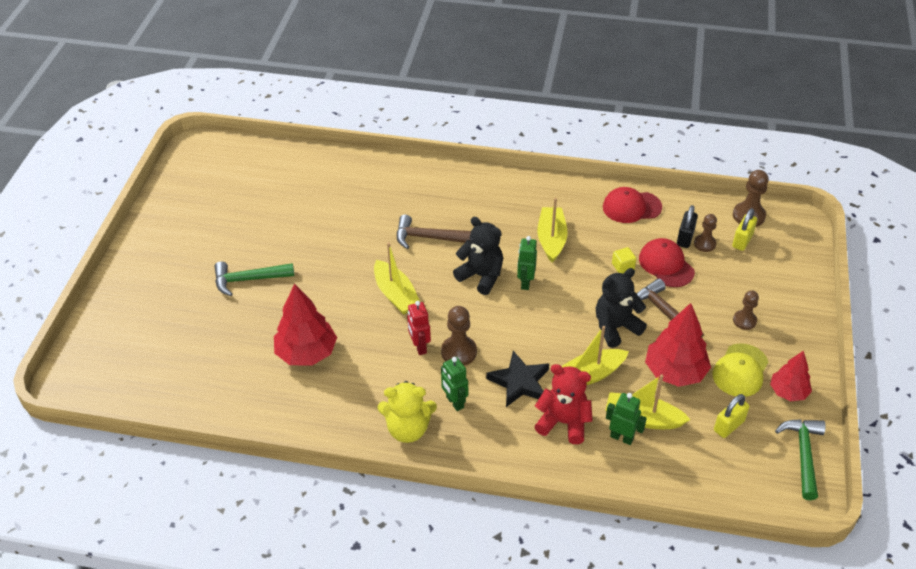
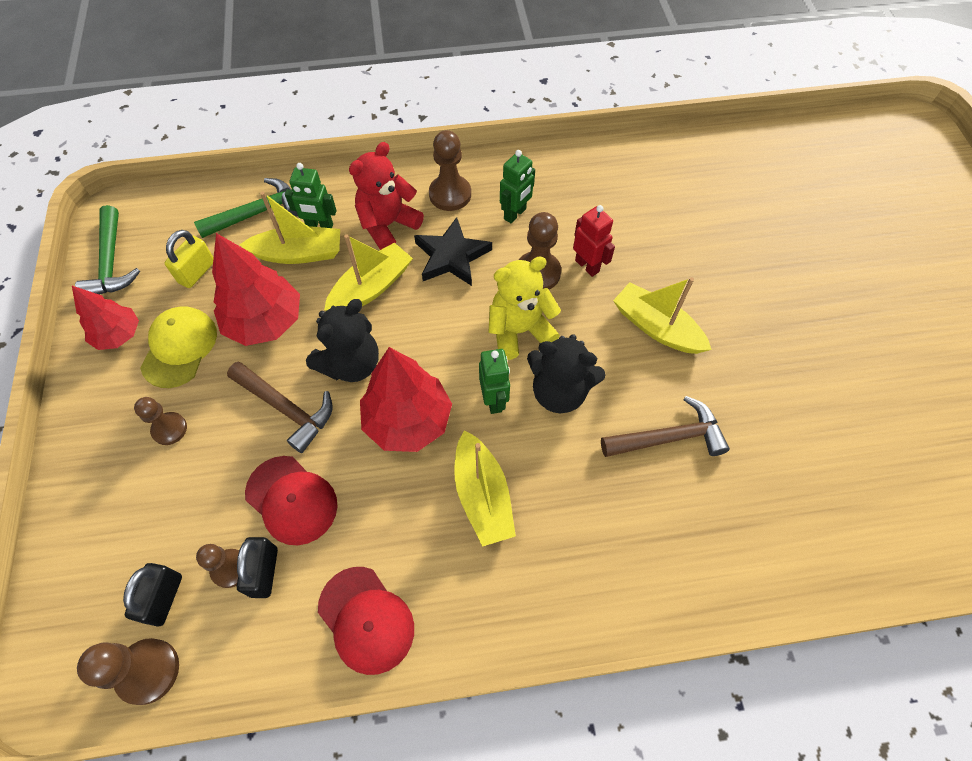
camera: 160 degrees right, 15 degrees up
green hammer [215,261,294,296] -> green hammer moved to [194,178,298,238]
red tree [274,284,337,366] -> red tree moved to [360,347,452,452]
yellow teddy bear [378,381,437,443] -> yellow teddy bear moved to [489,256,561,360]
green robot [441,357,468,411] -> green robot turned 90 degrees clockwise [500,150,535,223]
red teddy bear [534,364,593,444] -> red teddy bear turned 135 degrees clockwise [349,142,424,250]
red cap [603,187,662,223] -> red cap turned 75 degrees clockwise [318,567,414,675]
yellow cube [612,247,636,273] -> none
yellow padlock [732,208,757,251] -> black padlock [123,563,182,627]
none -> brown pawn [429,130,471,211]

